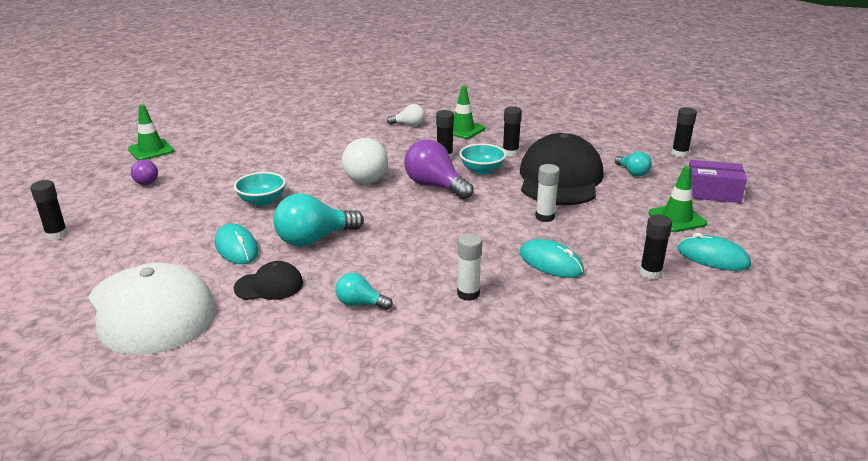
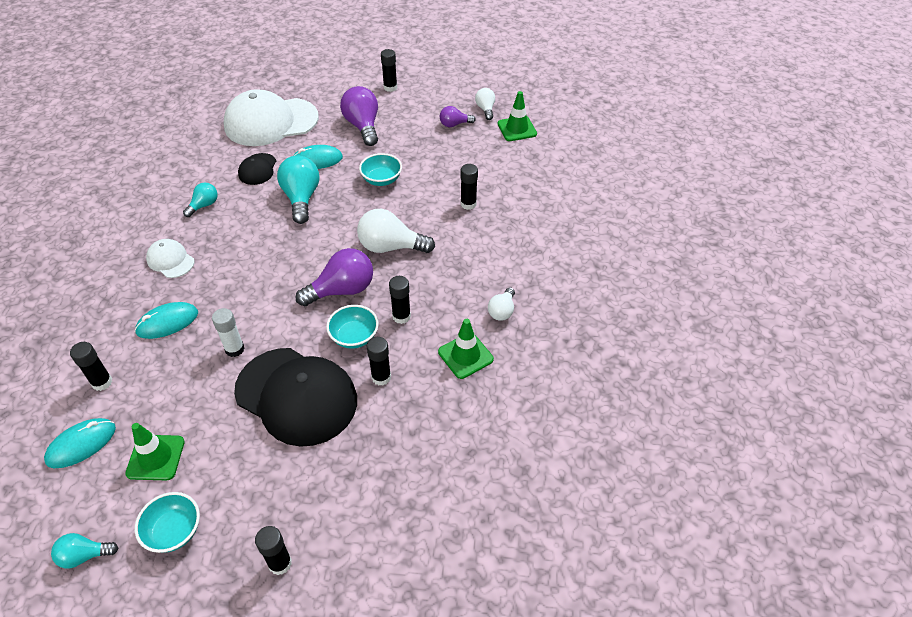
camera: 110 degrees right, 20 degrees up
white glue stick [457,233,482,301] -> white cap [146,239,194,278]
turquoise light bulb [615,151,652,176] -> turquoise light bulb moved to [51,533,118,568]
purple box [689,160,747,203] -> turquoise bowl [135,492,200,553]
none -> purple light bulb [340,86,378,146]
none -> black glue stick [461,164,478,210]
none -> white light bulb [475,88,495,120]

